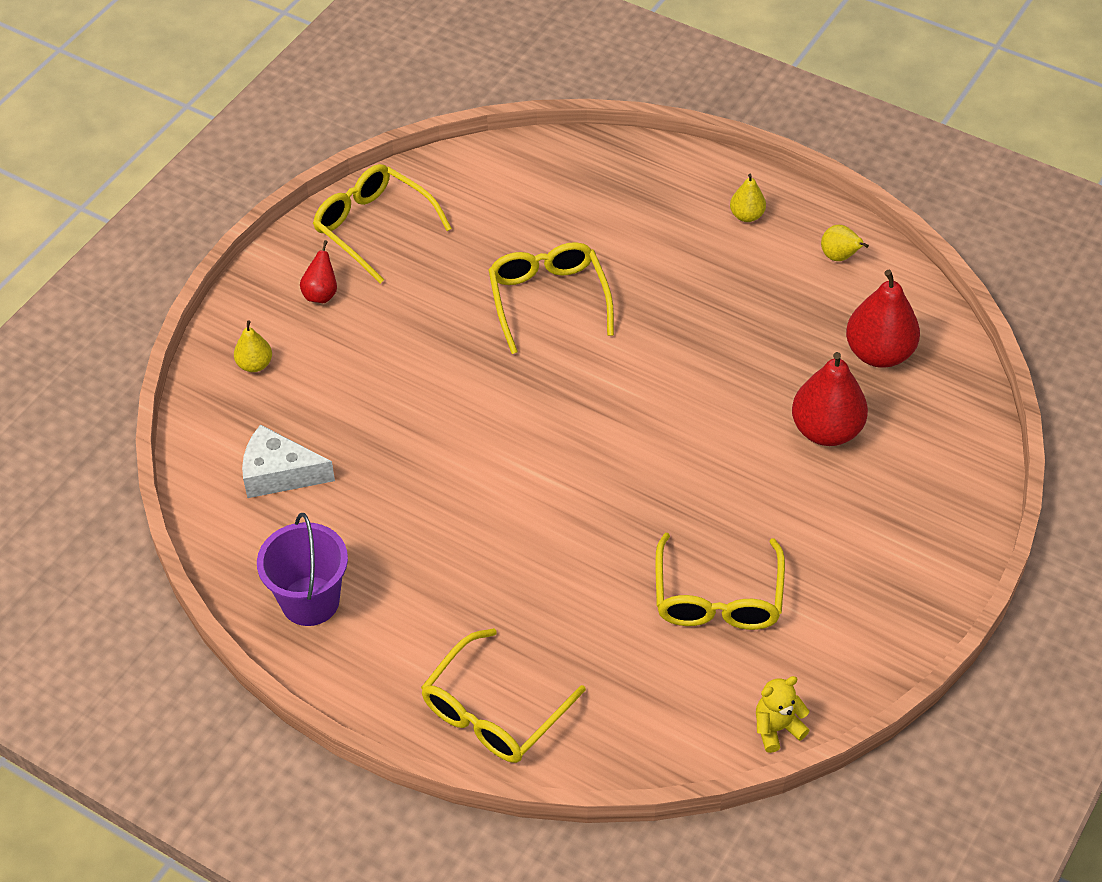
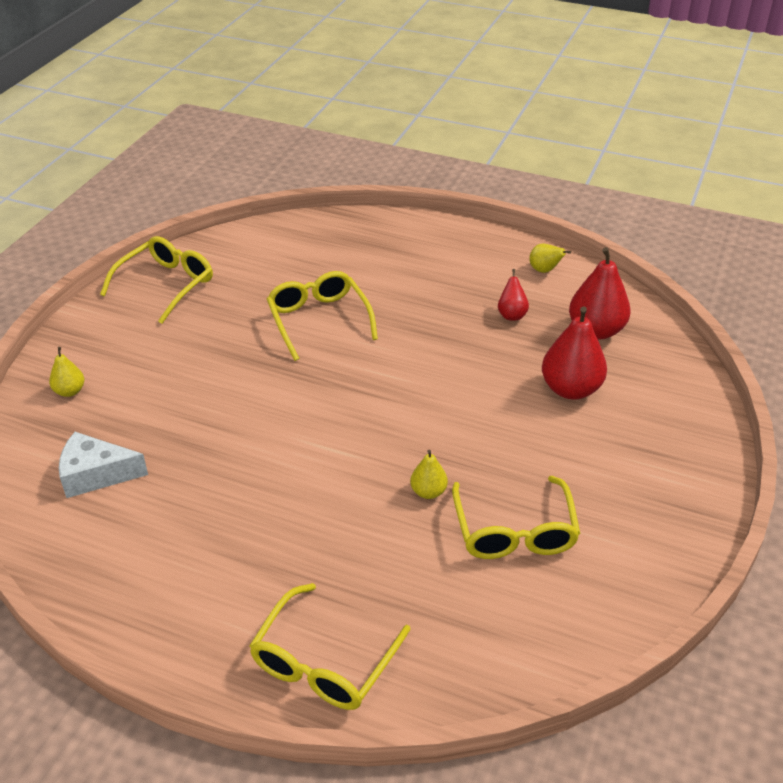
camera: 10 degrees left, 10 degrees down
purple bucket [257,513,348,626] -> none
red pear [300,240,337,303] -> red pear moved to [498,269,529,321]
yellow glasses [313,164,452,284] -> yellow glasses turned 90 degrees clockwise [100,236,213,324]
yellow pear [730,174,766,222] -> yellow pear moved to [410,450,448,499]
yellow teddy bear [756,676,810,753] -> none

